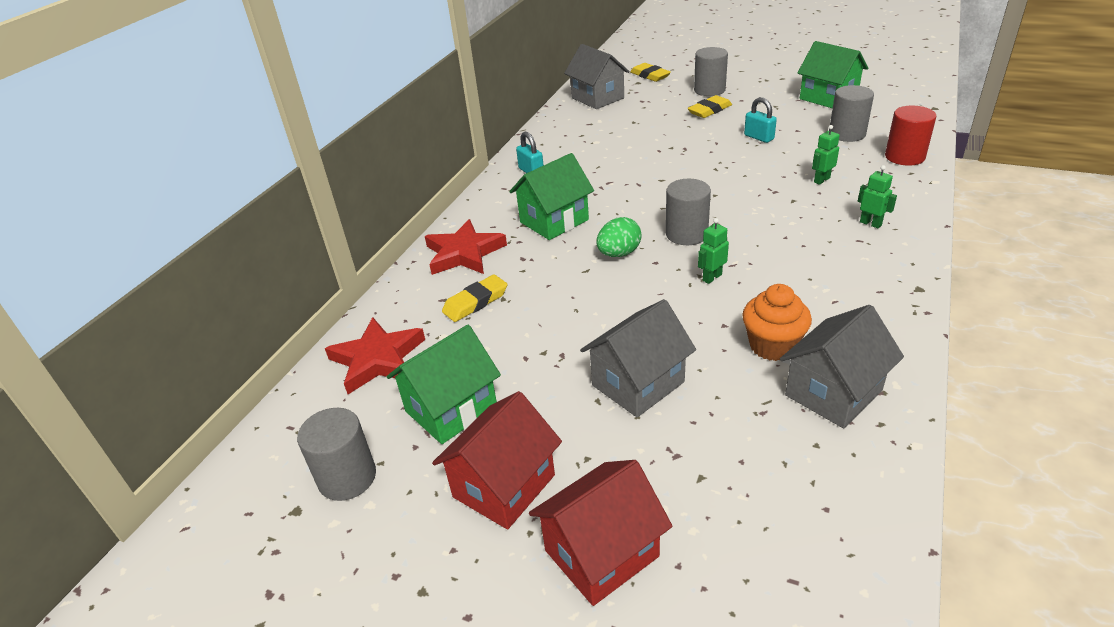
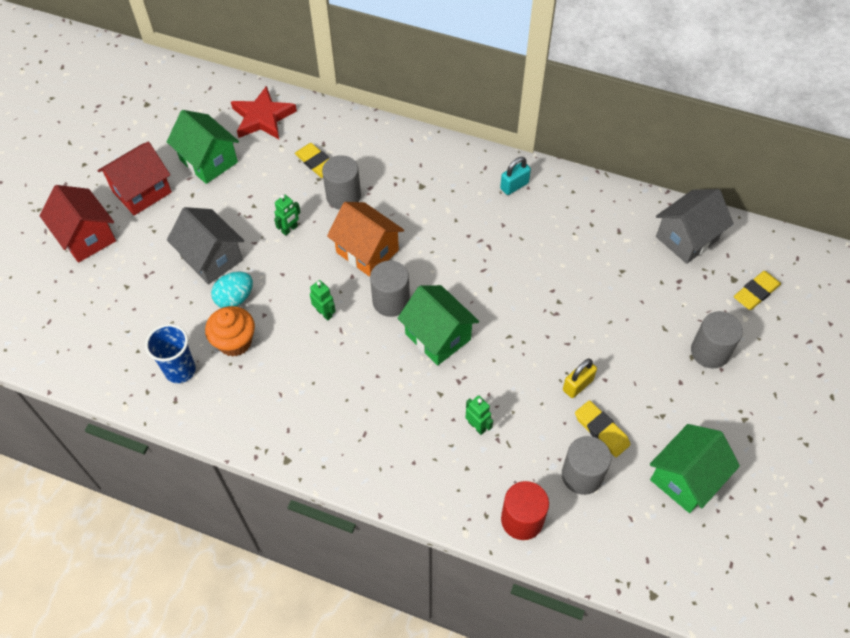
camera: 85 degrees right, 20 degrees up
grey cylinder [297,408,376,501] -> grey cylinder moved to [322,155,361,210]
red star [425,219,507,275] -> none
red house [432,391,562,529] -> red house turned 75 degrees counterclockwise [98,142,172,216]
green house [509,153,594,240] -> green house moved to [397,285,479,366]
green egg [597,217,642,257] -> orange house [327,202,404,277]
yellow eraser [688,95,732,118] -> yellow eraser moved to [575,400,630,457]
turquoise padlock [744,97,777,143] -> yellow padlock [563,359,597,398]
grey house [780,305,904,428] -> blue cup [145,324,196,383]
green robot [858,165,897,228] -> green robot moved to [274,195,301,236]
none -> turquoise egg [211,271,253,308]

